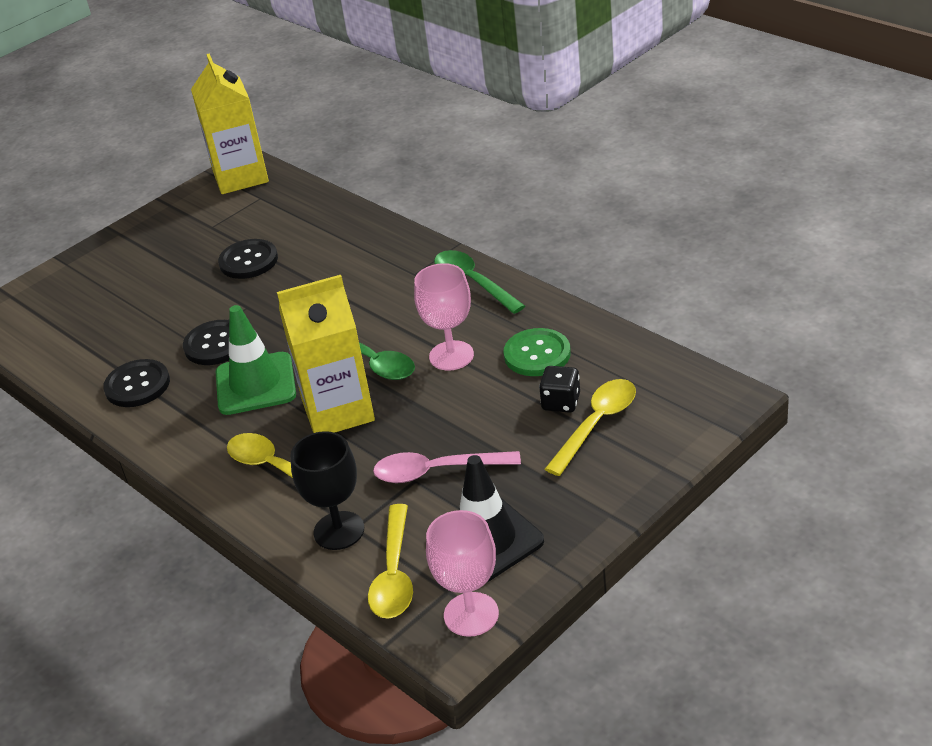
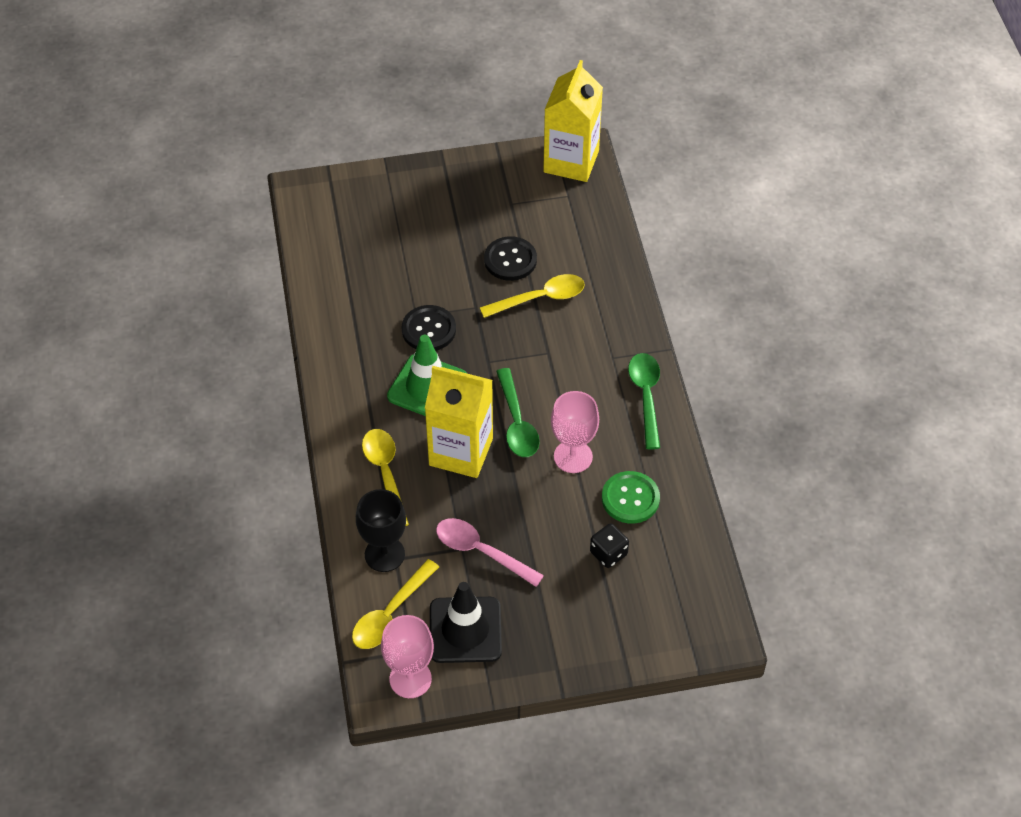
camera: 30 degrees right, 15 degrees up
black button [103,359,170,407] -> none
yellow spoon [545,379,636,476] -> yellow spoon moved to [480,274,585,318]

